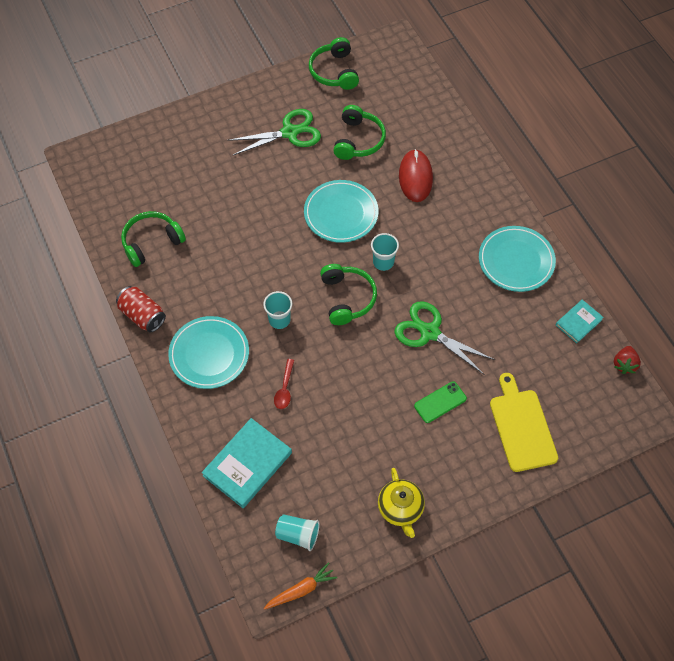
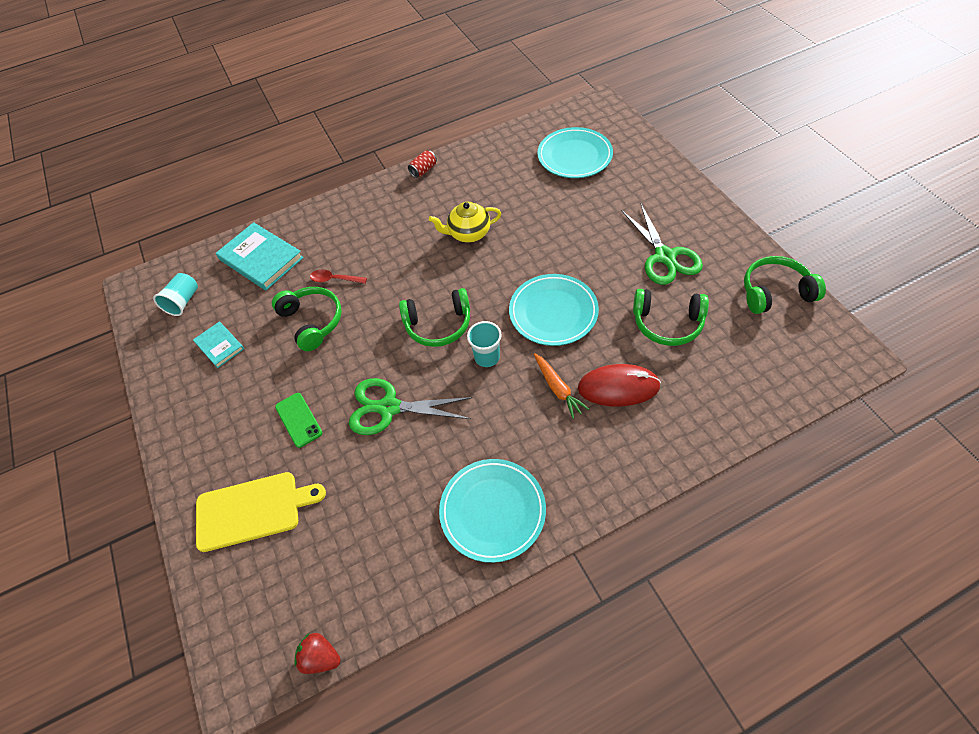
camera: 95 degrees right, 5 degrees down
red can [116,286,166,333] -> red can [408,150,437,178], size x0.63
green headphones [121,211,186,267] -> green headphones moved to [272,287,342,351]
turquoise plate [168,316,249,389] -> turquoise plate moved to [537,127,613,178]
turquoise cup [263,291,292,329] -> none
orange carrot [264,562,337,610] -> orange carrot moved to [534,353,589,419]
yellow teapot [378,468,425,538] -> yellow teapot moved to [429,202,501,242]
green scissors [394,301,495,375] -> green scissors turned 120 degrees counterclockwise [349,378,473,435]
turquoise book [556,299,604,343] -> turquoise book moved to [193,322,244,368]

